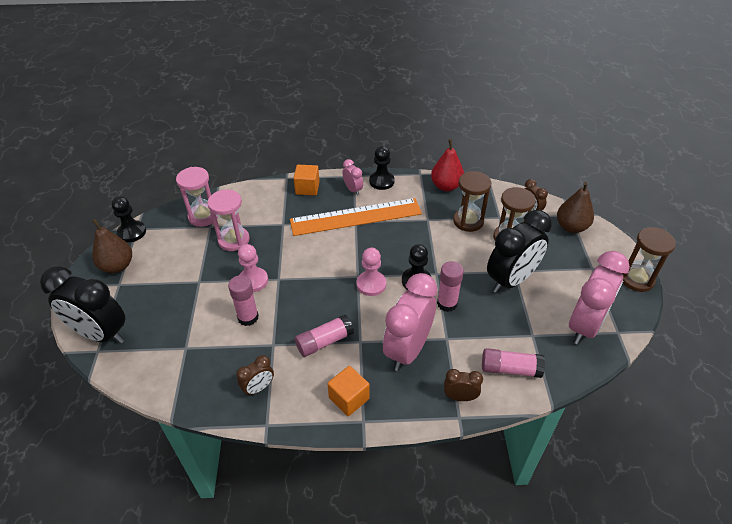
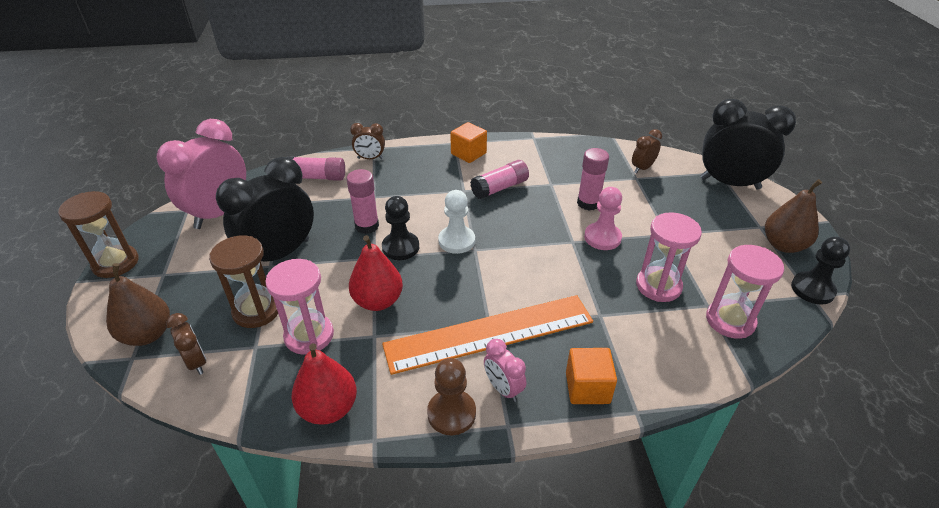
camera: 175 degrees right, 5 degrees down
brown clock [236,355,274,396] -> brown clock moved to [632,129,662,173]
pink pawn [357,248,386,296] -> white pawn [438,190,475,254]
black pawn [369,146,395,190] -> brown pawn [427,358,476,435]
pink clock [383,273,437,371] -> none
brown hourglass [453,171,491,232] -> pink hourglass [265,259,334,355]
none -> red pear [349,235,403,311]

